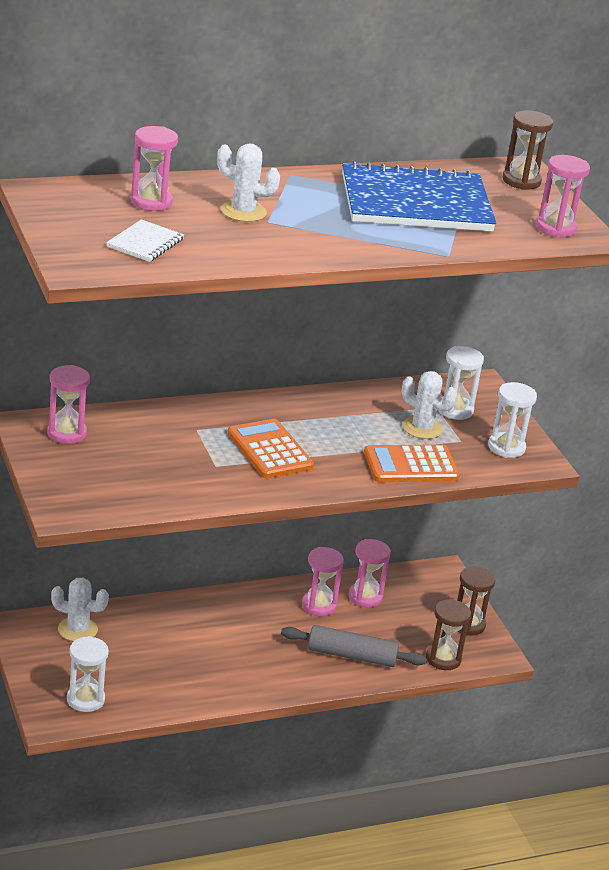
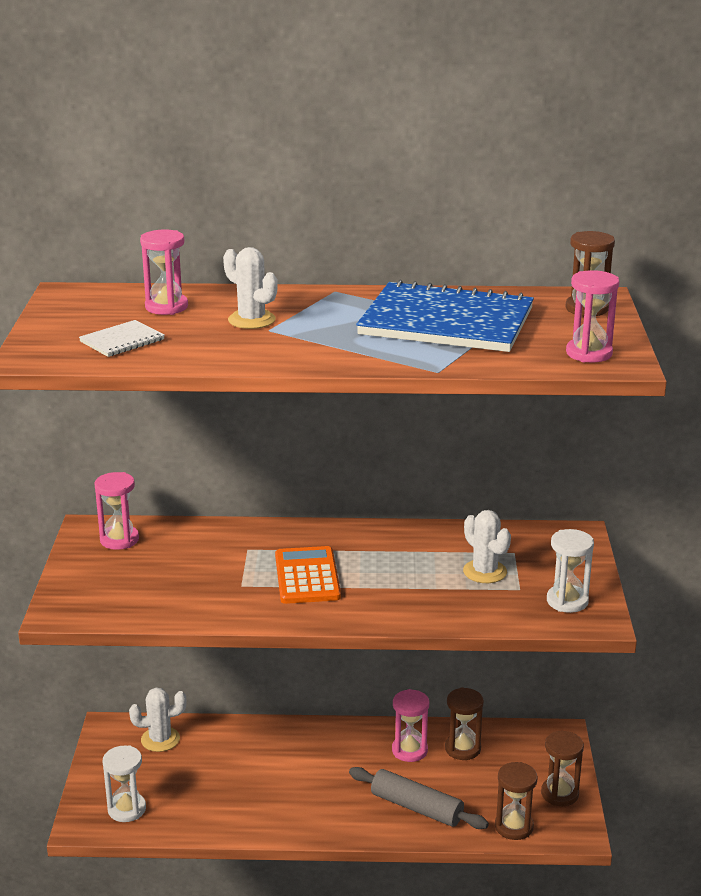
camera: 25 degrees right, 5 degrees down
white cactus [51,578,109,642] -> white cactus turned 45 degrees counterclockwise [129,687,187,752]
pink hourglass [348,539,391,608] -> brown hourglass [445,687,484,760]
orange calculator [364,444,460,482] -> none
white hourglass [438,346,484,420] -> none

